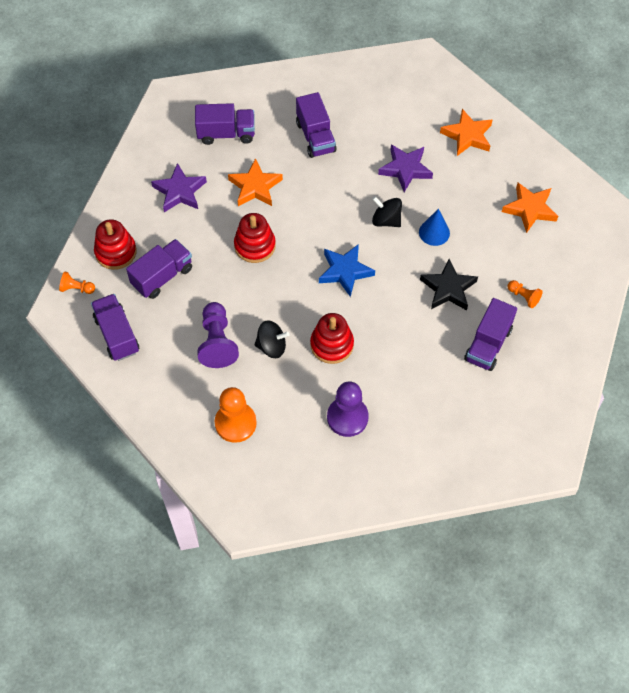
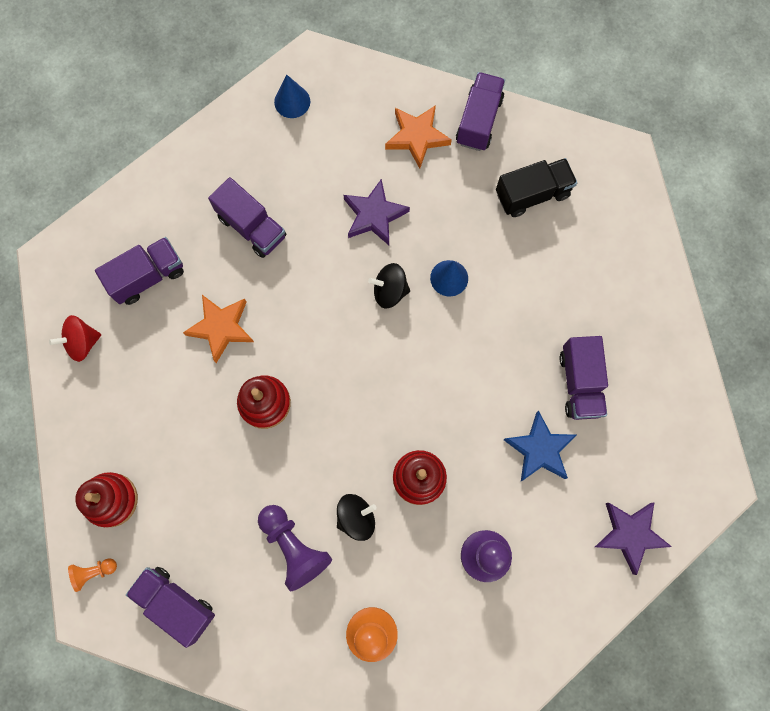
camera: 30 degrees left, 15 degrees up
purple truck [126,239,192,299] -> purple truck moved to [456,72,505,151]
purple star [151,163,207,212] -> purple star moved to [595,503,672,575]
blue star [319,244,375,297] -> blue star moved to [504,411,576,481]
black star [420,259,478,310] -> none
orange star [502,183,558,233] -> black truck [496,158,577,217]
orange pawn [508,280,542,308] -> none
none -> red spinning top [49,315,101,362]
none -> blue cone [274,74,310,118]

